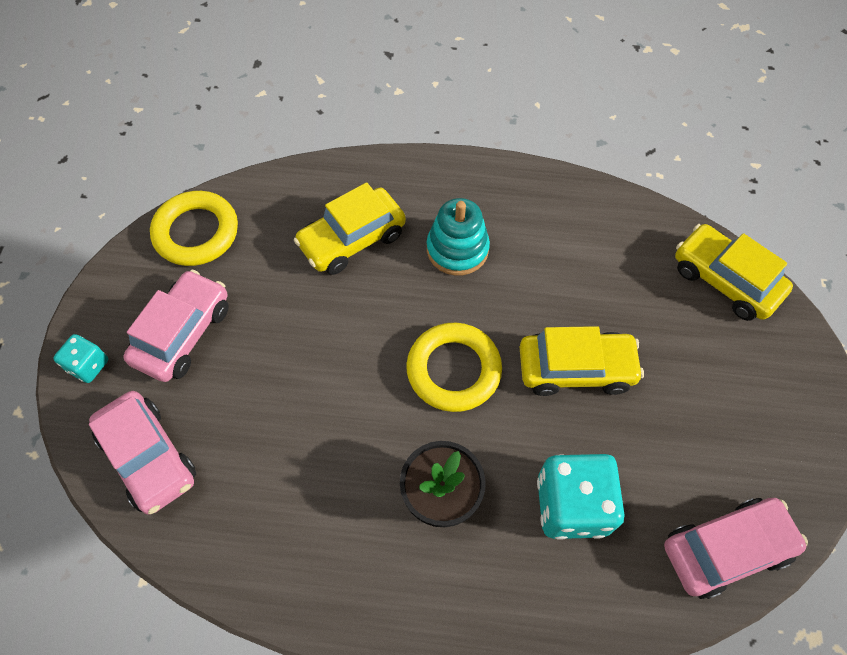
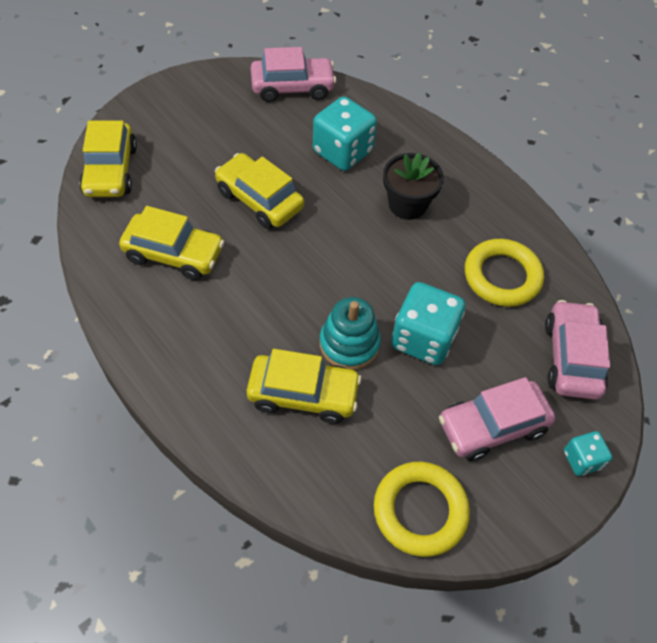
camera: 140 degrees left, 5 degrees down
yellow ring [406,323,502,412] -> yellow ring moved to [465,239,544,307]
turquoise stacking toy [427,198,490,276] -> turquoise stacking toy moved to [319,297,381,370]
pink car [664,498,808,599] -> pink car turned 150 degrees clockwise [250,47,336,102]
none -> yellow car [119,206,224,280]
none -> turquoise dice [391,282,465,365]

